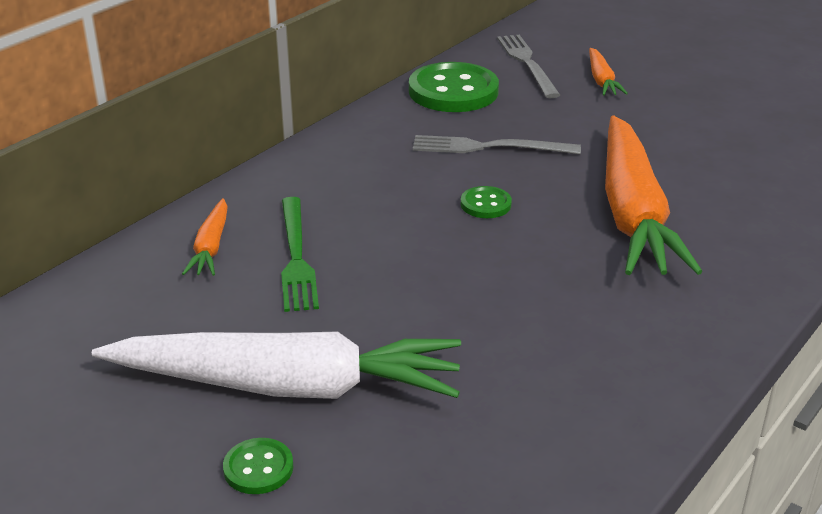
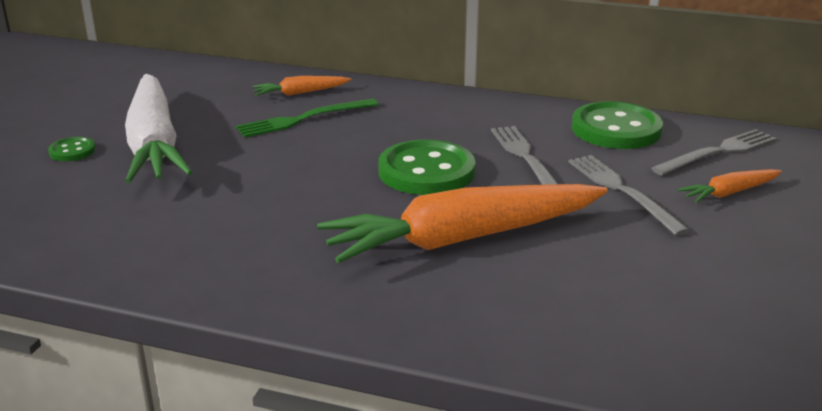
camera: 70 degrees right, 5 degrees down
green button [461,186,512,218] -> green button [378,139,476,195], size x2.10
none -> grey fork [568,155,690,236]

